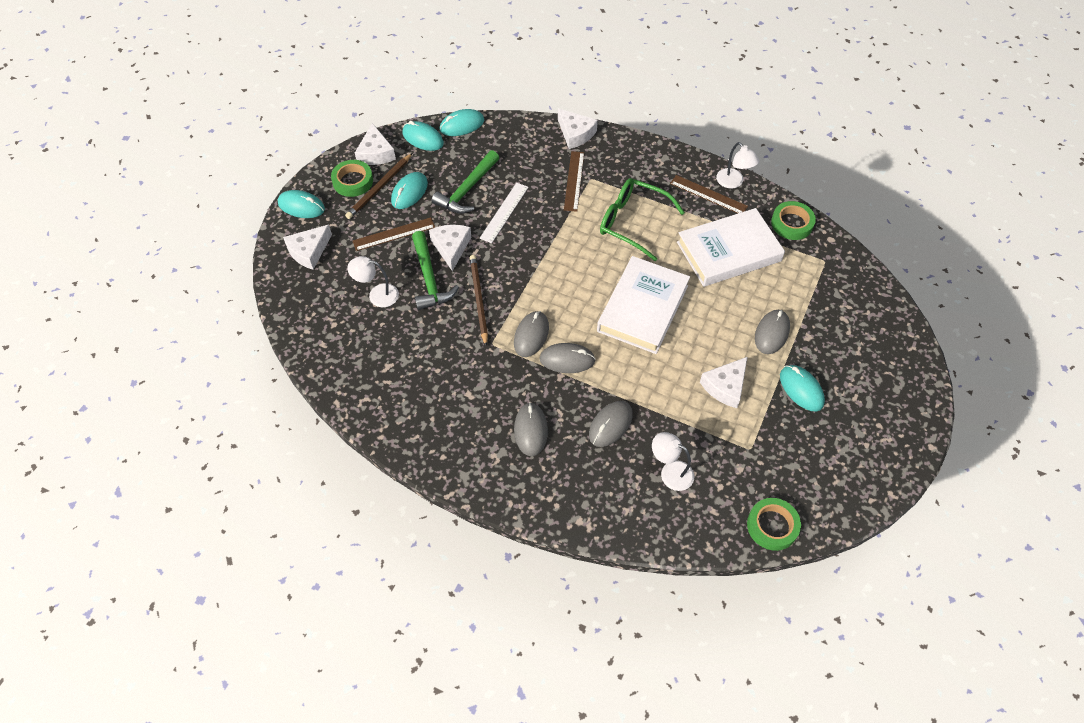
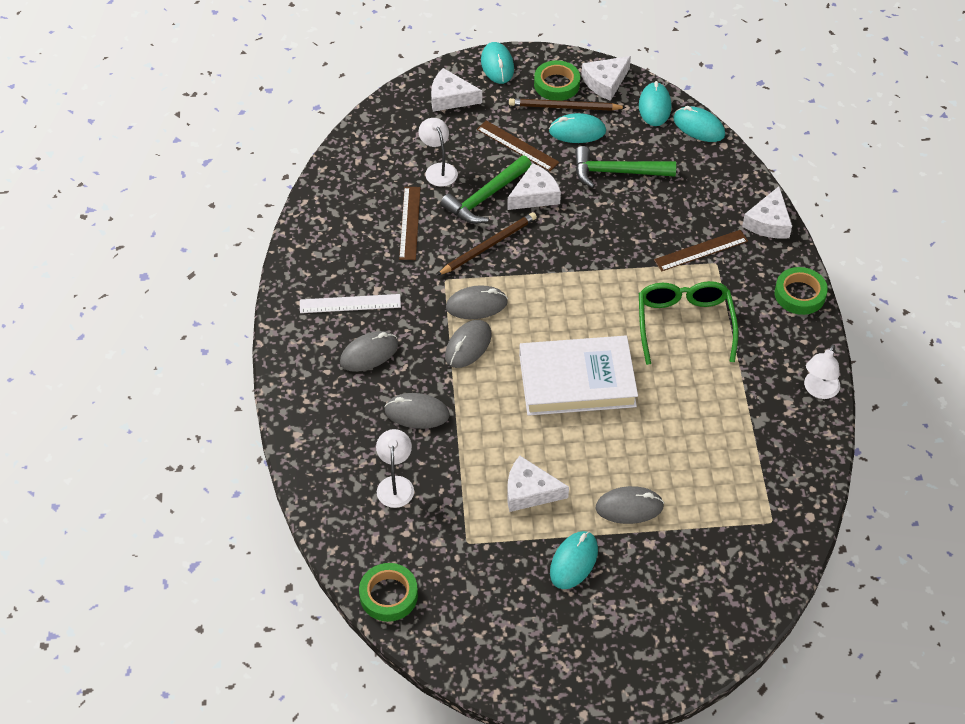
camera: 60 degrees right, 5 degrees down
white ruler [480,183,528,243] -> white ruler moved to [300,294,401,313]
grey mouse [539,343,596,373] -> grey mouse turned 60 degrees clockwise [445,320,492,368]
brown ruler [670,175,748,213] -> brown ruler moved to [399,187,421,260]
white book [677,208,785,287] -> none
green tape [771,201,816,240] -> green tape moved to [774,267,828,315]

